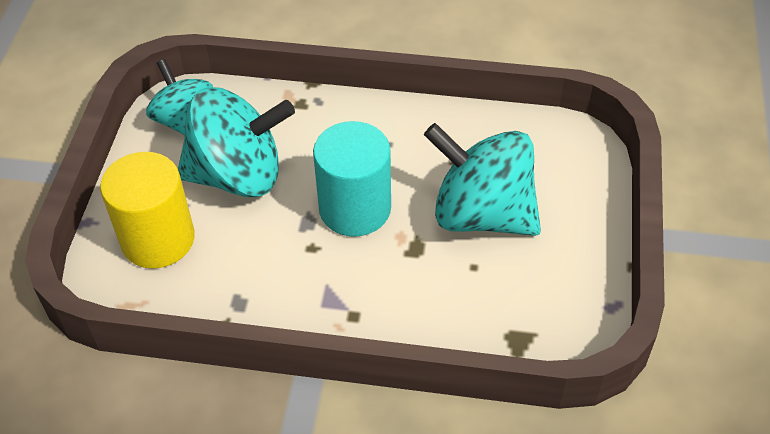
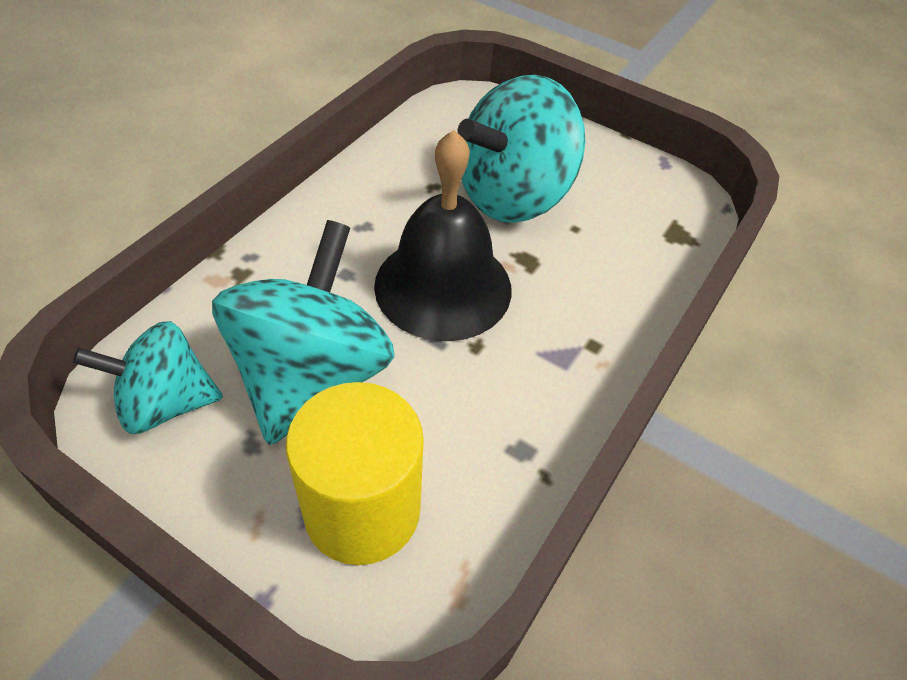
camera: 70 degrees left, 0 degrees up
turquoise cylinder [313,121,391,237] -> black bell [374,130,512,341]

